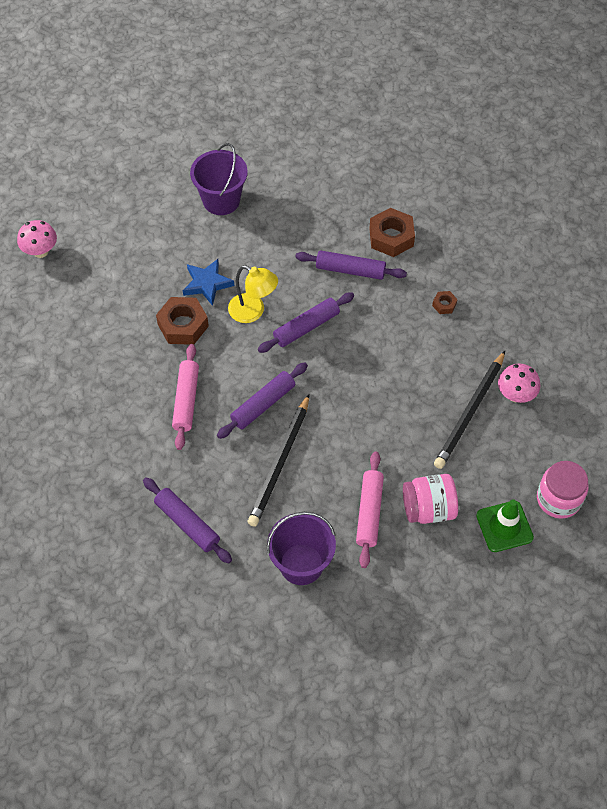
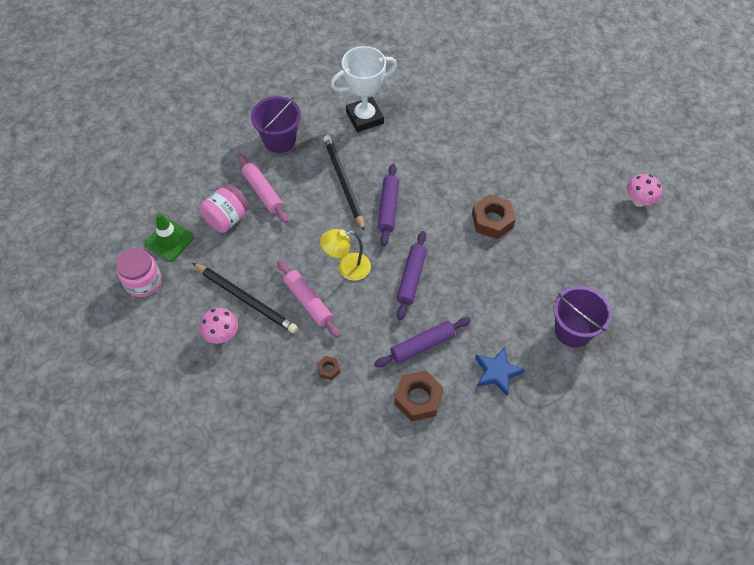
camera: 140 degrees right, 0 degrees up
purple rolling pin [143,477,232,564] -> white trophy [331,46,397,132]
pink rolling pin [172,344,199,450] -> pink rolling pin moved to [277,260,340,338]
blue star [183,259,234,306] -> blue star moved to [475,347,525,396]
yellow lamp [228,265,278,323] -> yellow lamp moved to [320,229,371,281]
black pencil [434,351,505,469] -> black pencil turned 135 degrees clockwise [193,263,298,333]

